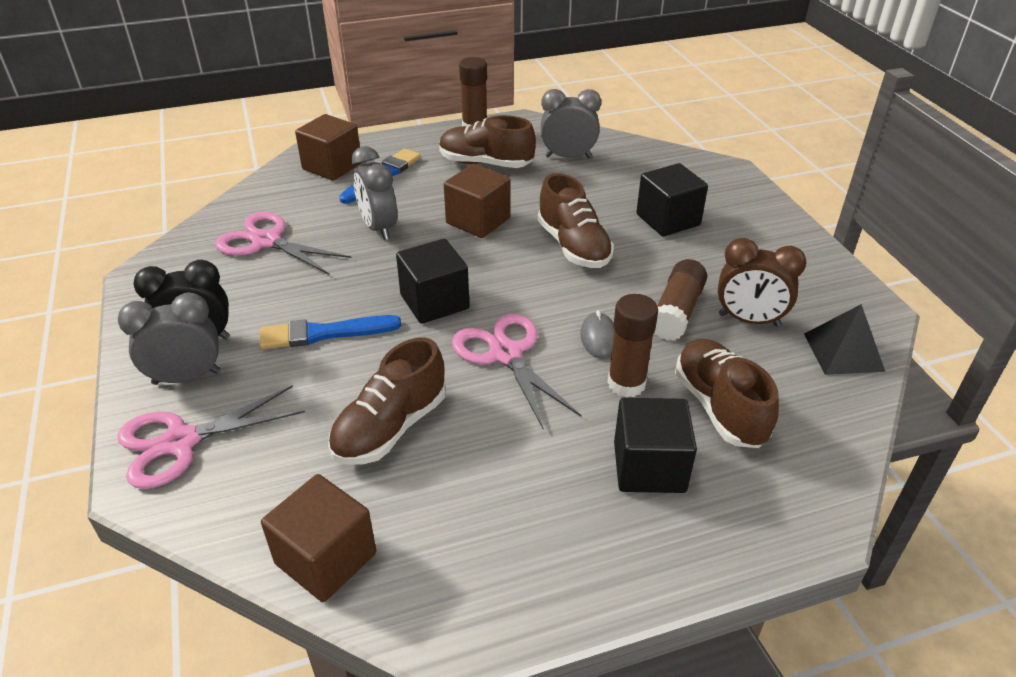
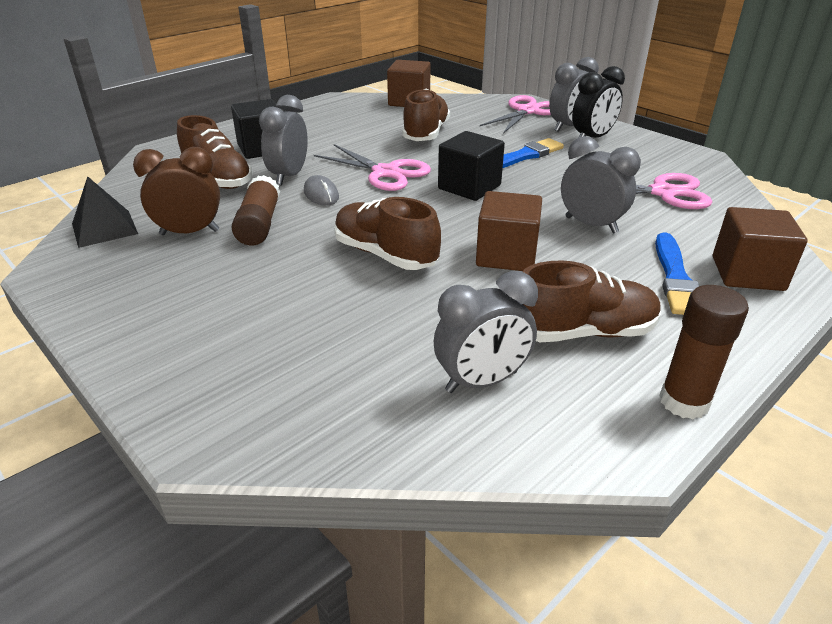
camera: 155 degrees right, 5 degrees down
brown glue stick [608,294,658,398] -> grey clock [259,95,308,185]
black cube [636,163,708,236] -> none

